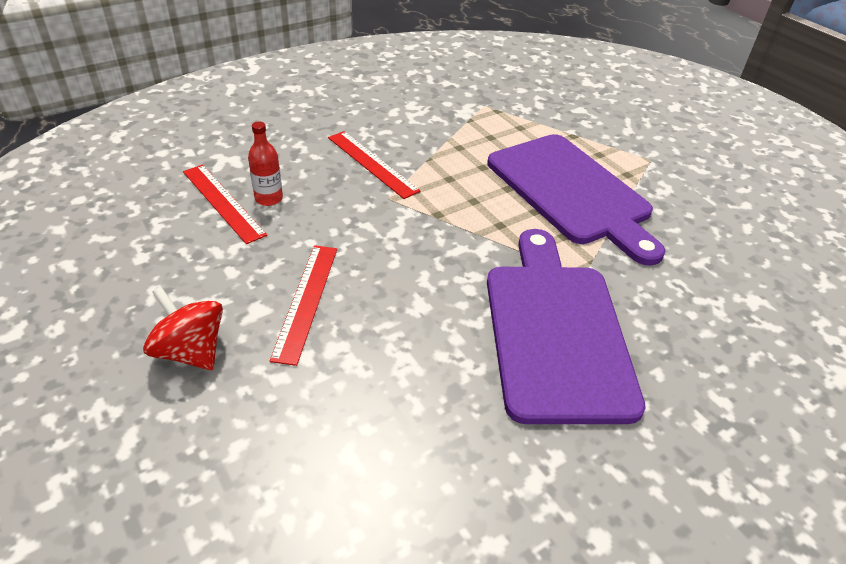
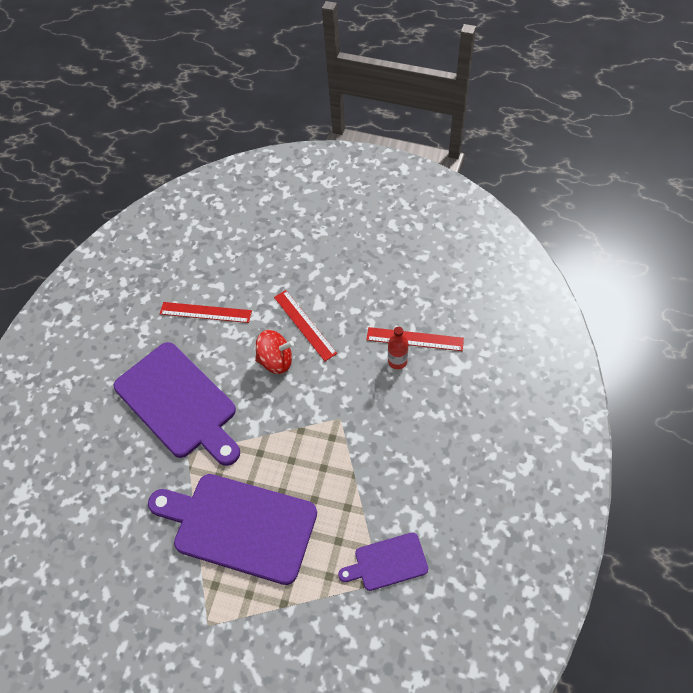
camera: 145 degrees right, 15 degrees up
red spinning top [143,287,223,370] -> red spinning top moved to [255,330,294,374]
red ruler [328,131,420,199] -> red ruler moved to [160,302,252,323]
none -> purple cutting board [338,532,428,591]

